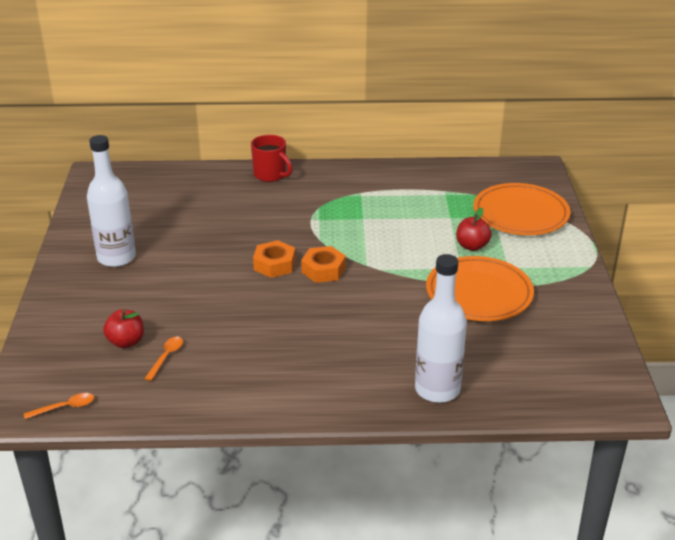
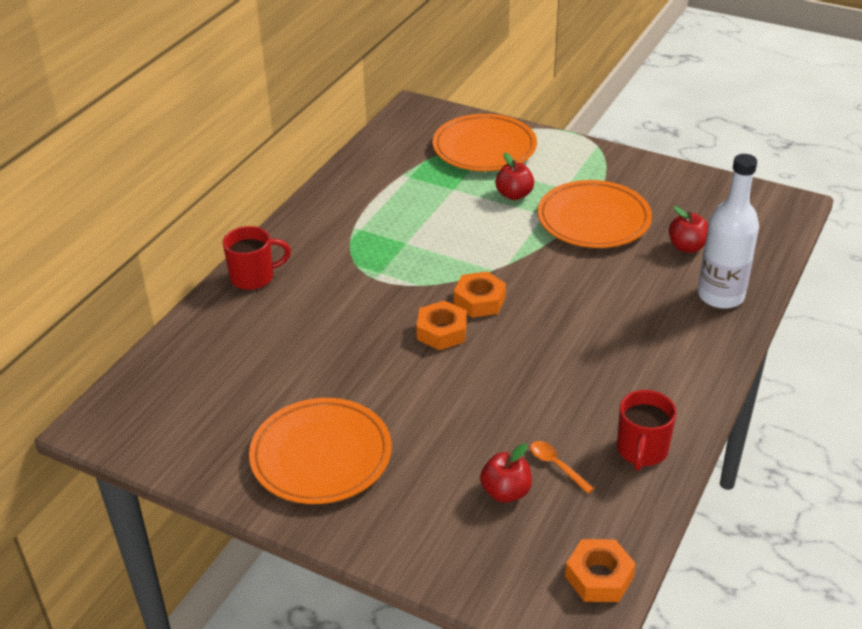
camera: 60 degrees left, 5 degrees up
orange spoon [24,393,94,419] -> orange nut [565,539,636,602]
white bottle [87,135,136,267] -> orange plate [249,398,392,504]
none -> red mug [617,390,676,471]
none -> red apple [669,206,709,253]

